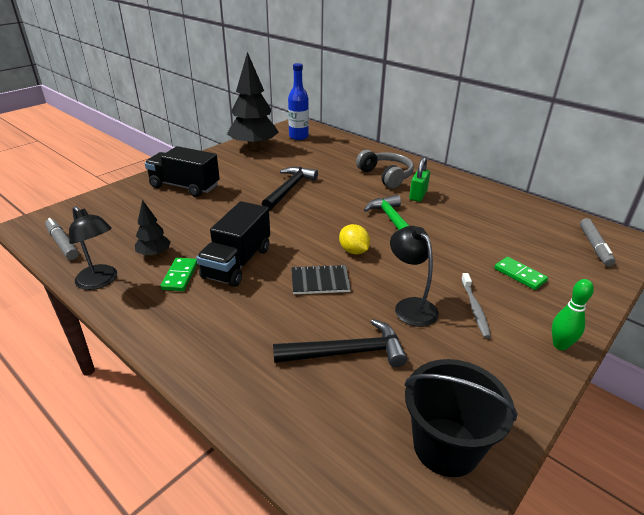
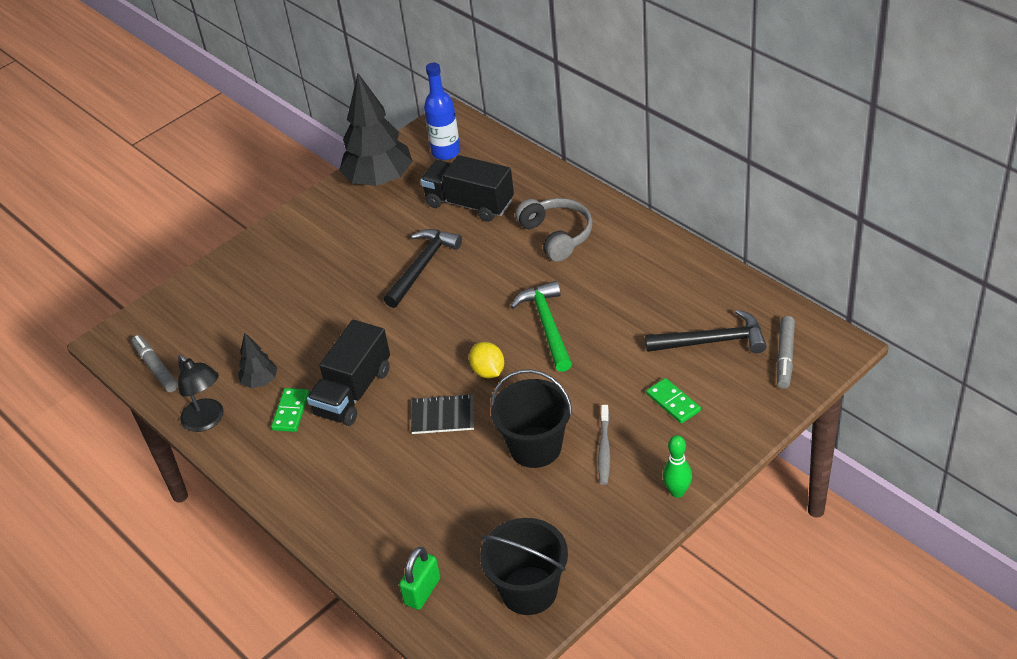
camera: 10 degrees right, 10 degrees up
black truck [145,146,220,197] -> black truck moved to [420,155,514,222]
black hammer [273,319,407,367] -> black hammer moved to [645,309,767,353]
black lamp [390,226,439,327] -> black bucket [490,369,572,468]
green padlock [409,157,430,202] -> green padlock moved to [399,547,440,610]

